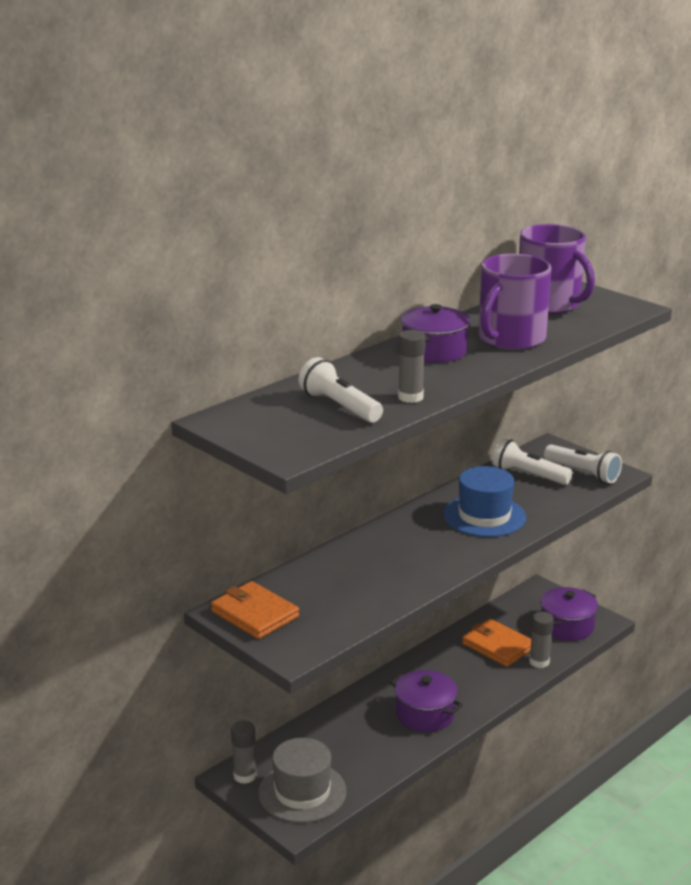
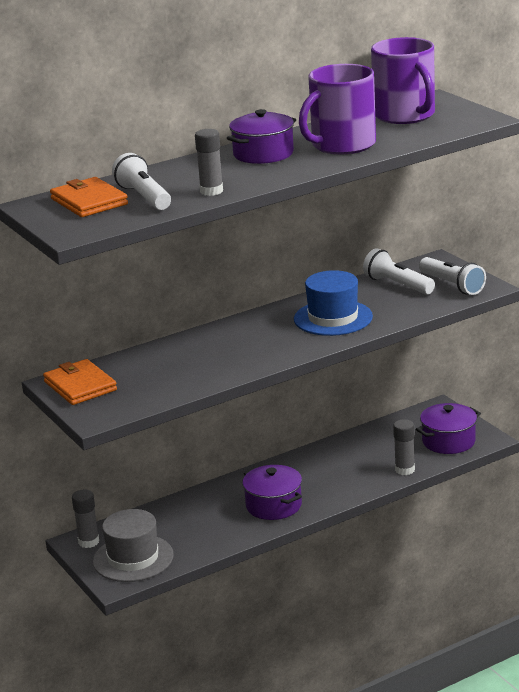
camera: 15 degrees right, 0 degrees up
orange wallet [462,619,531,667] -> orange wallet moved to [50,177,128,217]

